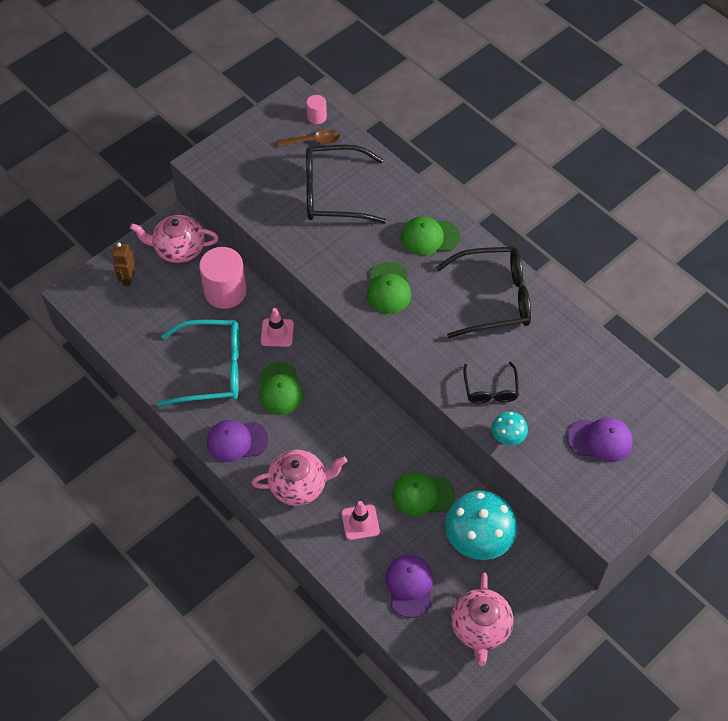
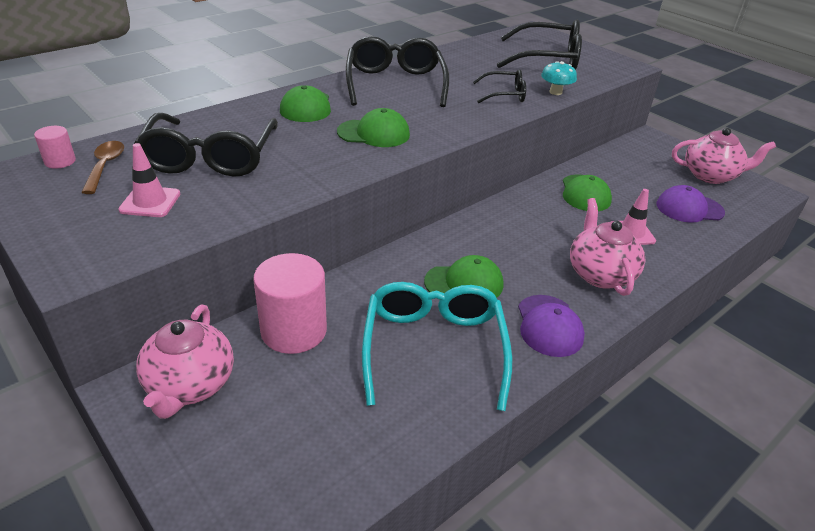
camera: 90 degrees left, 20 degrees down
brown robot [113,243,135,286] -> none
pink traffic cone [261,308,294,347] -> pink traffic cone moved to [118,143,180,217]
turquoise mushroom [445,491,517,560] -> none
purple cap [567,418,633,462] -> black glasses [497,20,582,70]

